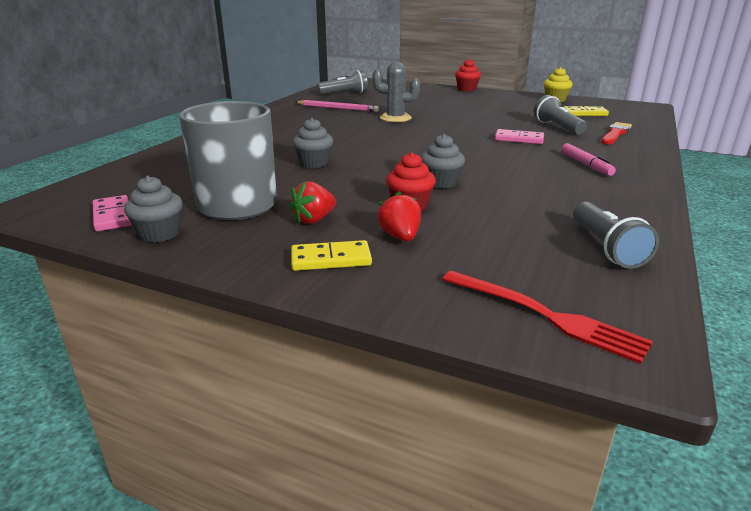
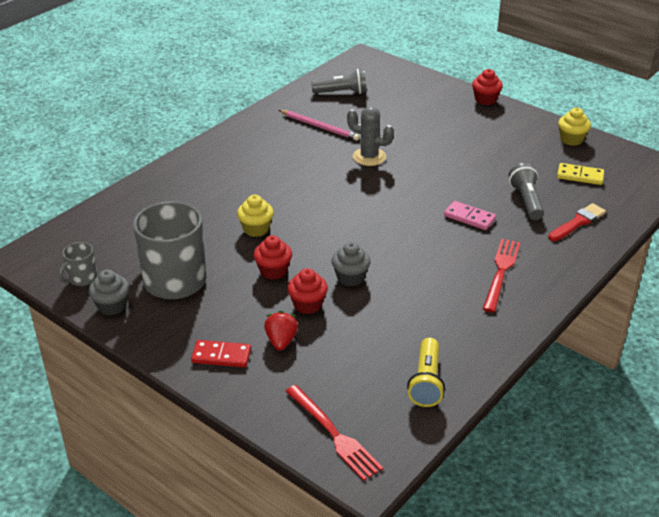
camera: 15 degrees right, 10 degrees up
pink domino [93,195,132,231] -> grey mug [59,242,98,286]
red strawberry [289,181,336,224] -> none
yellow domino [291,240,372,271] -> red domino [191,340,251,367]
grey cupcake [292,118,333,168] -> yellow cupcake [237,195,274,237]
pink marker [562,143,616,176] -> red fork [483,239,521,312]
grey flashlight [573,202,659,269] -> yellow flashlight [407,338,445,407]
none -> red cupcake [254,235,292,280]

